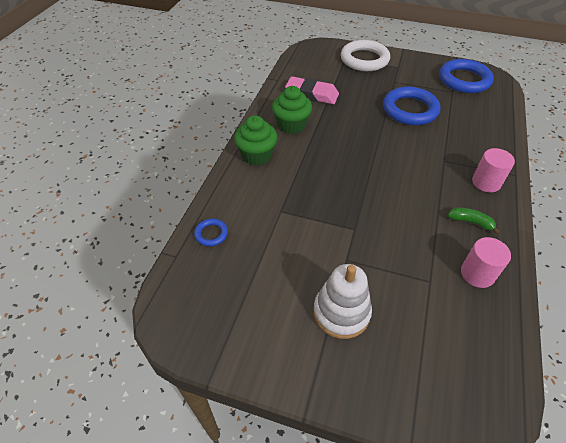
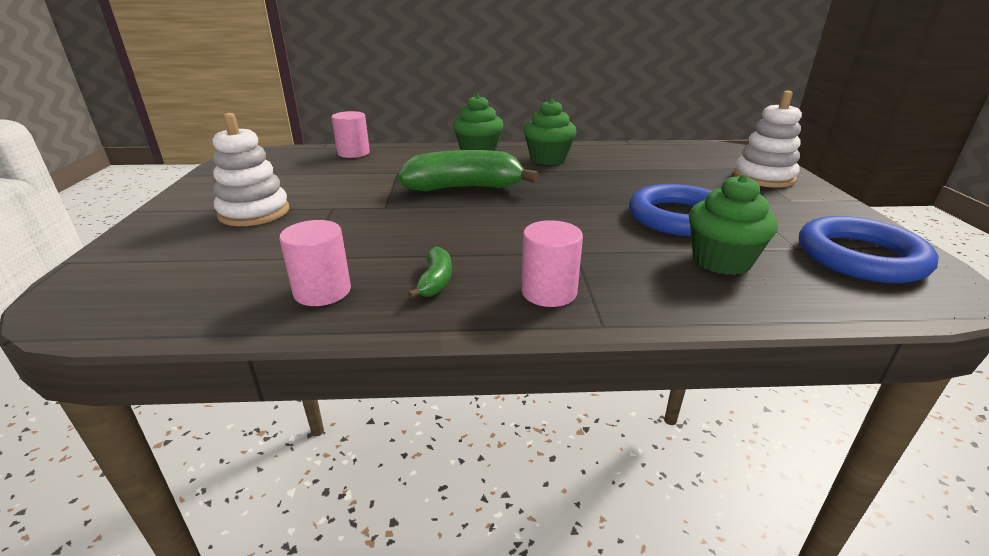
camera: 70 degrees right, 20 degrees down
blue ring [194,218,228,246] -> pink cylinder [332,111,370,158]
pink eraser [285,76,339,104] -> none
white ring [341,40,390,71] -> white stacking toy [734,91,802,188]
none -> green banana [398,150,539,191]
none -> green cupcake [689,174,778,275]

